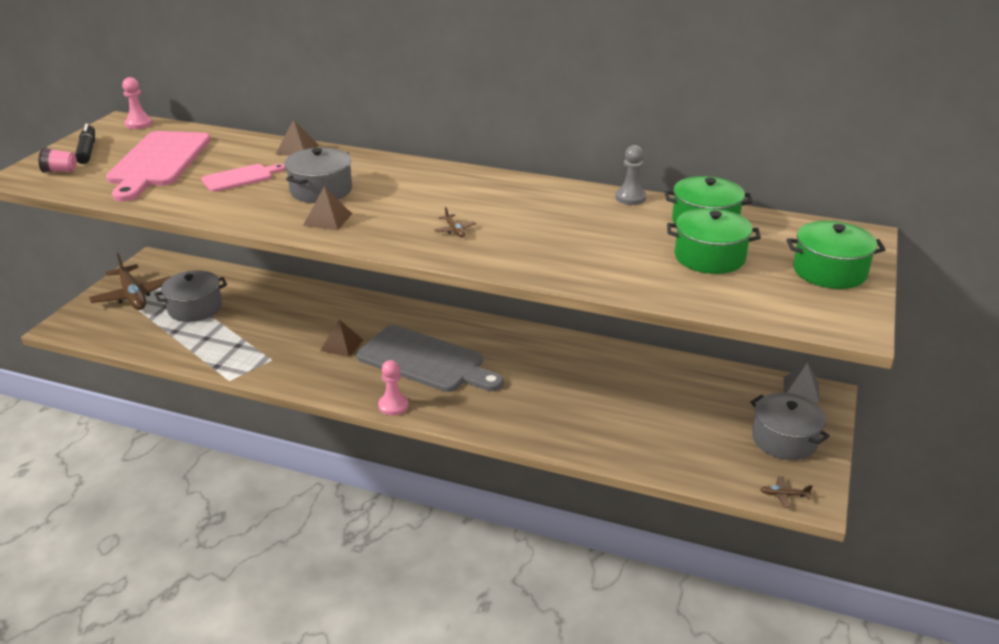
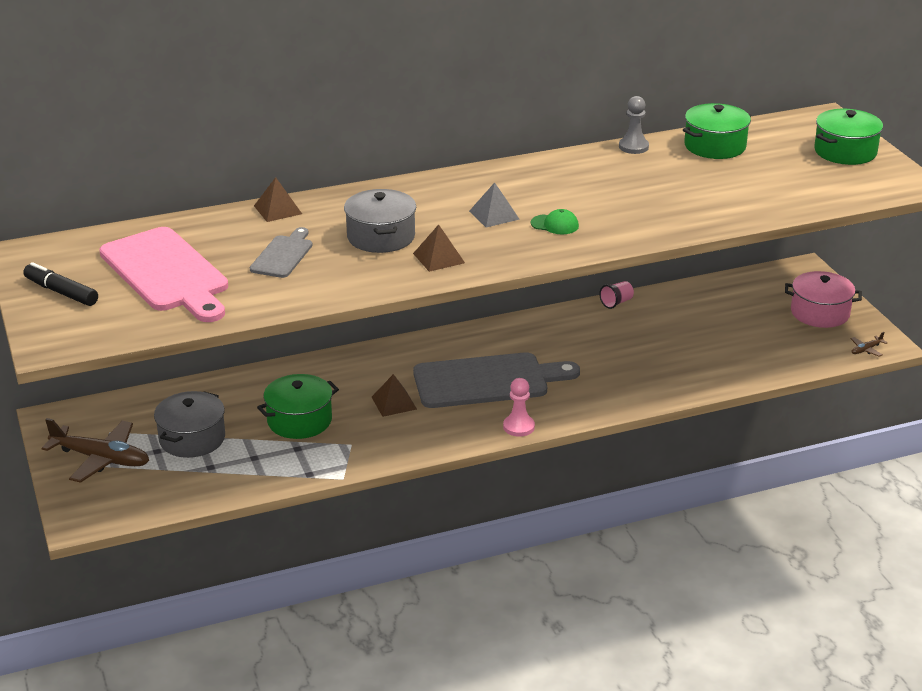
camera: 40 degrees left, 0 degrees up
pink cup [38,147,77,173] -> pink cup moved to [599,281,634,309]
pink pawn [122,77,153,129] -> none
pink cutting board [201,164,286,192] -> grey cutting board [250,227,313,278]
brown plane [434,207,476,237] -> green cap [531,209,579,235]
green pot [667,208,761,274] -> green pot moved to [257,374,339,439]
grey pot [751,393,830,460] -> pink pot [785,271,862,328]
grey pyramid [784,363,820,403] -> grey pyramid moved to [469,182,520,228]

